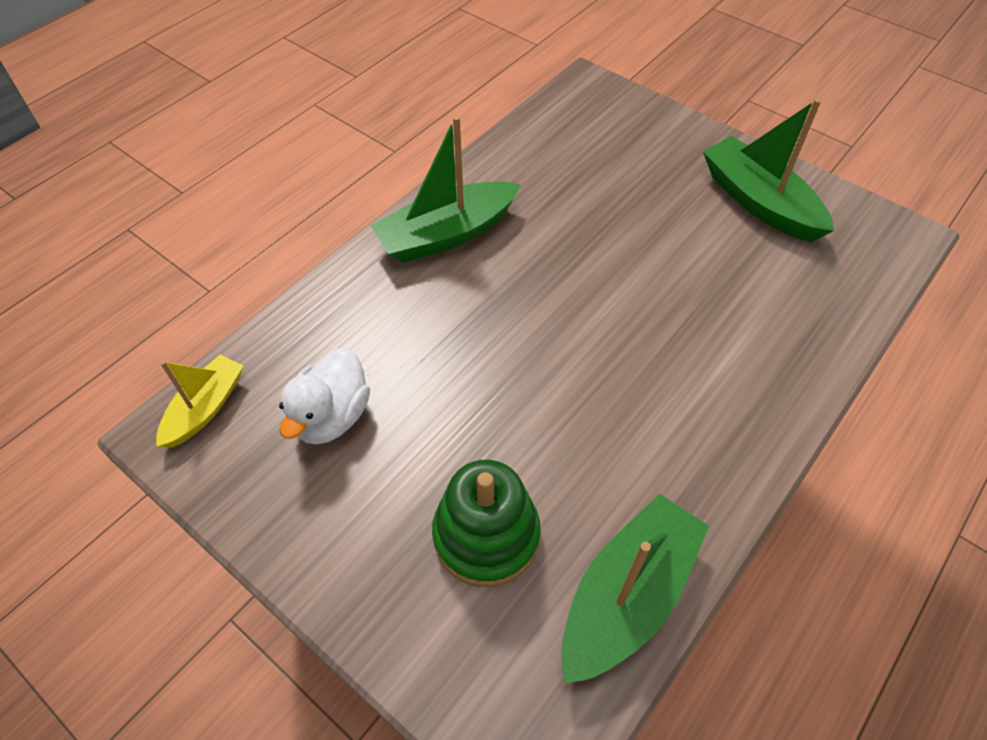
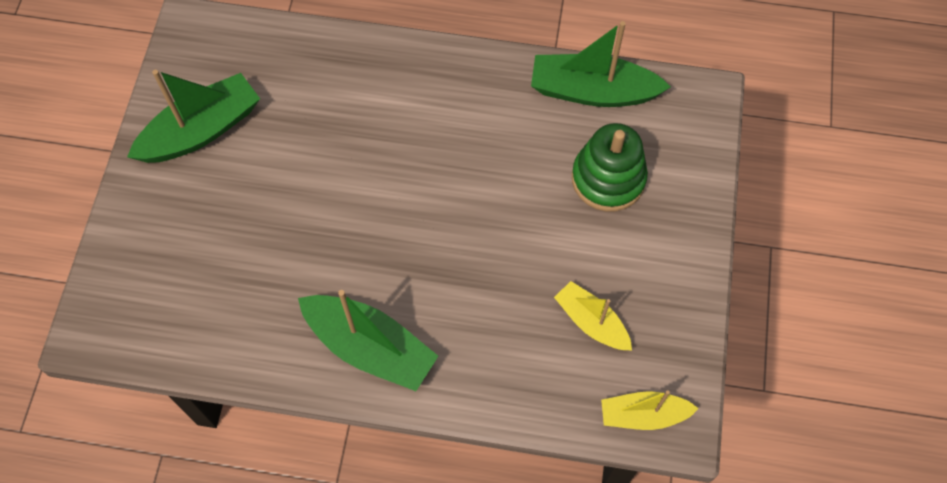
camera: 120 degrees left, 10 degrees up
white duck [279,348,370,444] -> yellow boat [554,281,632,350]
green boat [703,98,834,242] -> green boat turned 150 degrees counterclockwise [127,70,260,163]

